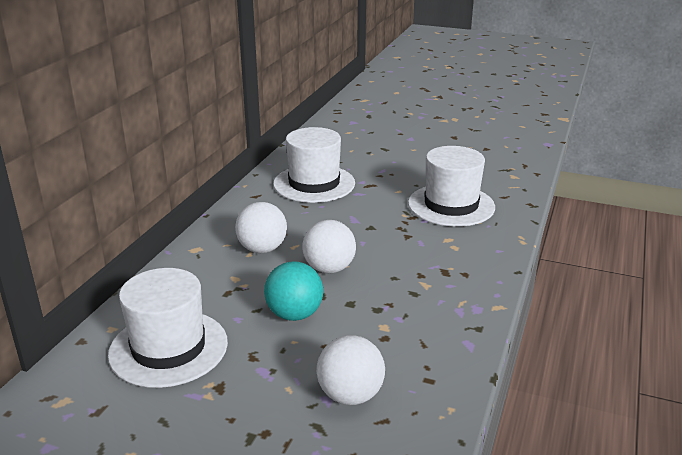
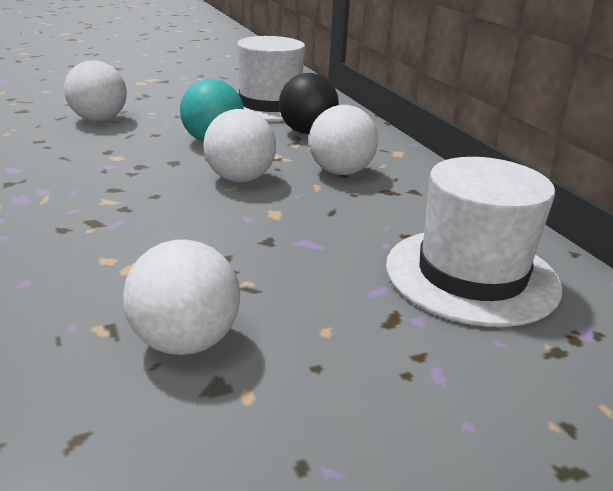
camera: 135 degrees right, 0 degrees up
white hat [408,146,495,227] -> white ball [123,239,240,355]
none -> black ball [279,73,339,134]

